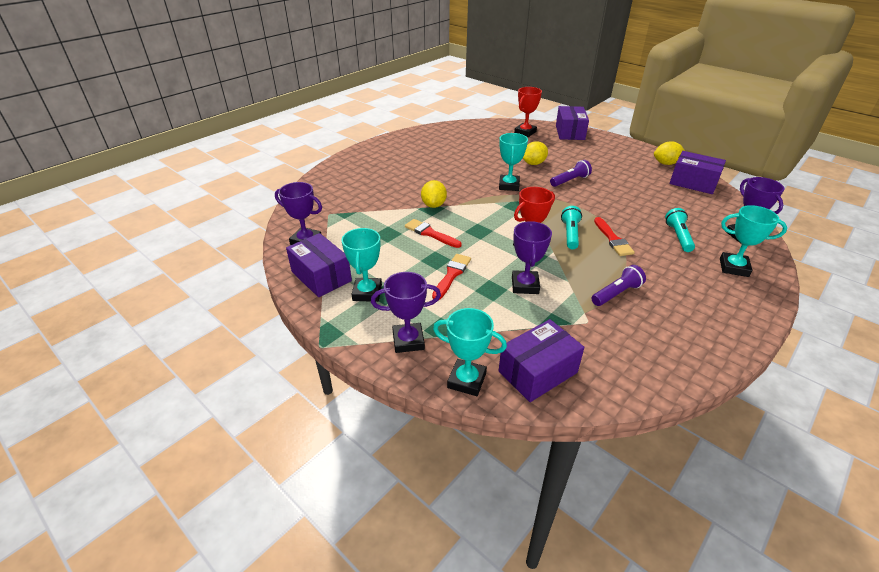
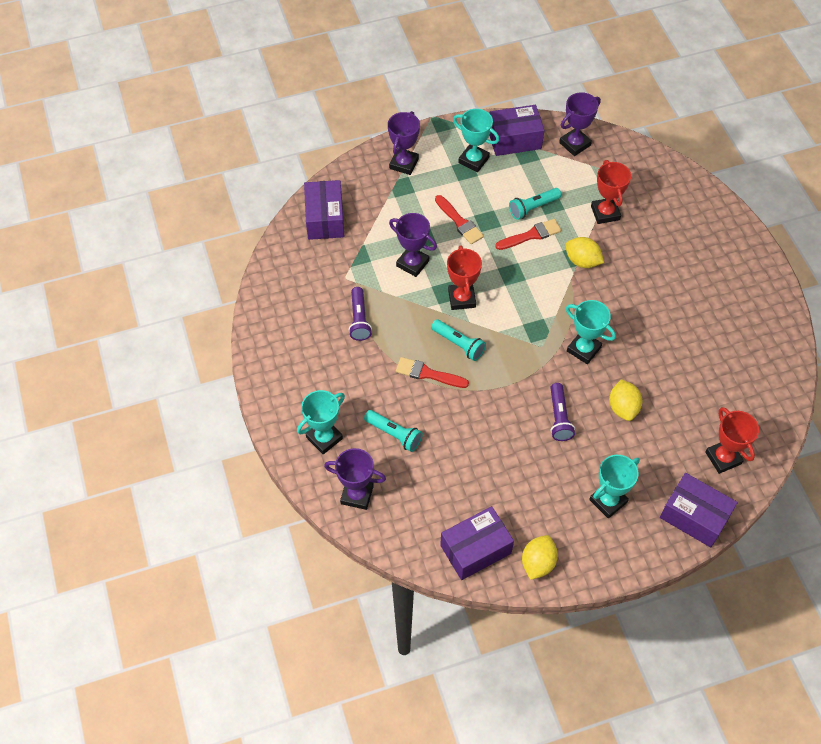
camera: 120 degrees right, 20 degrees up
turquoise trophy [433,308,507,396] -> turquoise trophy moved to [589,455,640,519]
none -> turquoise flashlight [509,188,561,220]
none -> red trophy [591,160,631,224]

